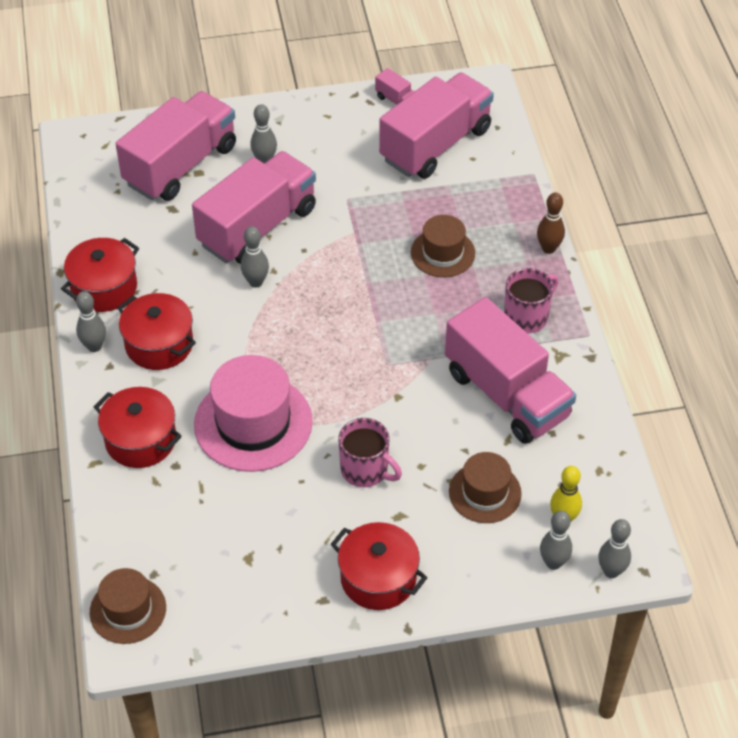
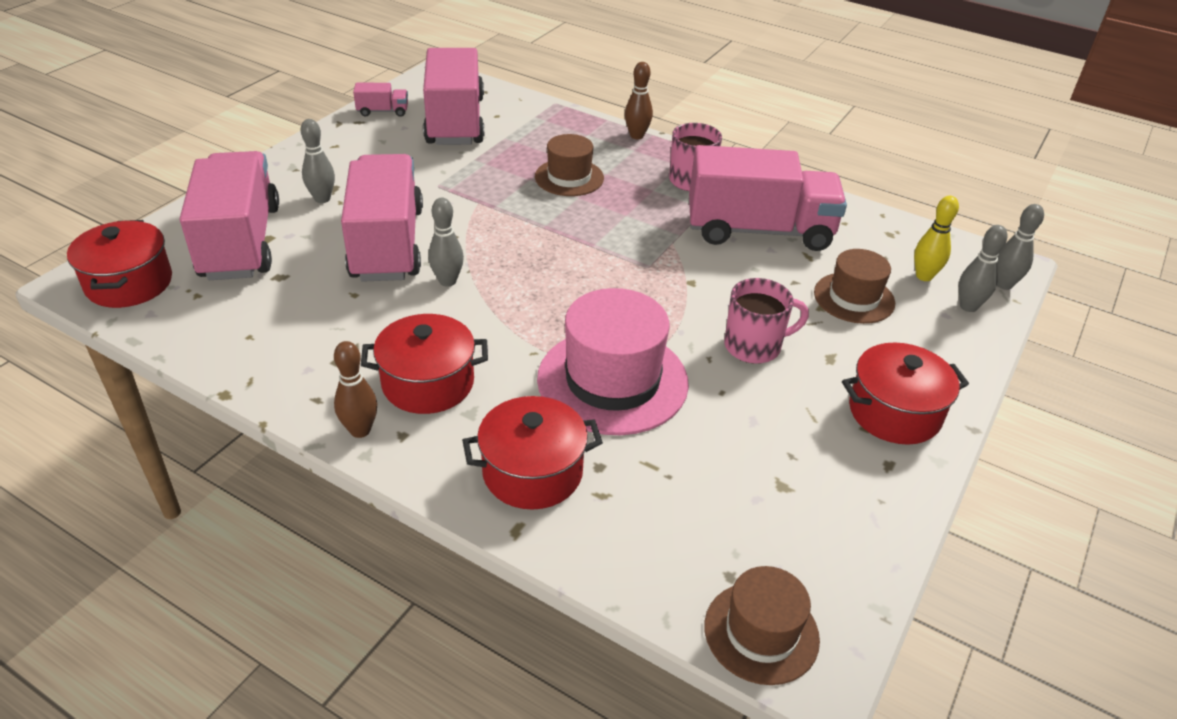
camera: 50 degrees left, 10 degrees down
red pot [61,238,139,312] -> red pot moved to [67,220,172,308]
grey bowling pin [76,291,106,352] -> brown bowling pin [334,341,377,438]

